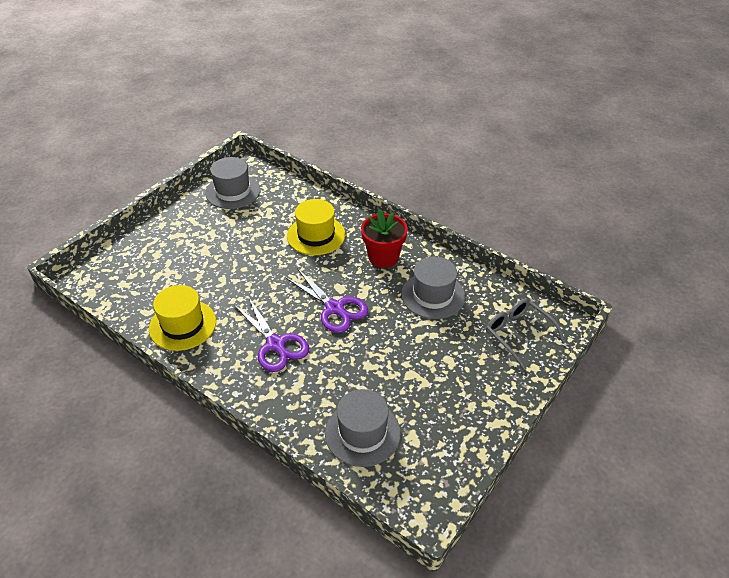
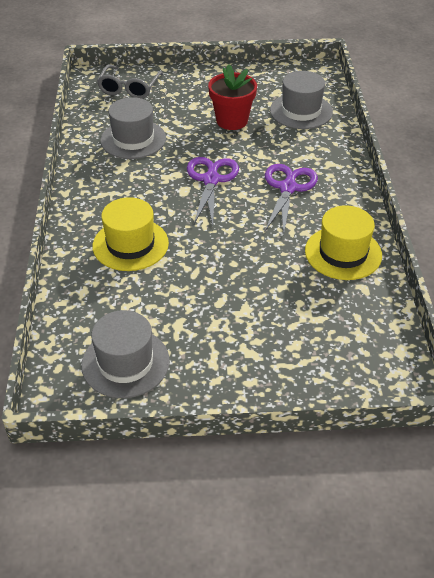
camera: 130 degrees left, 0 degrees up
red flower pot [361,209,408,268] -> red flower pot moved to [208,64,257,130]

